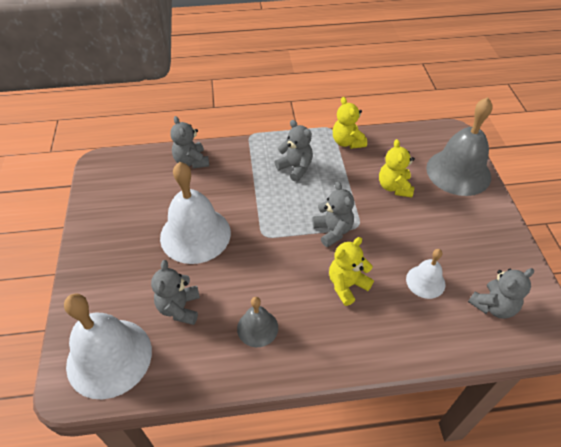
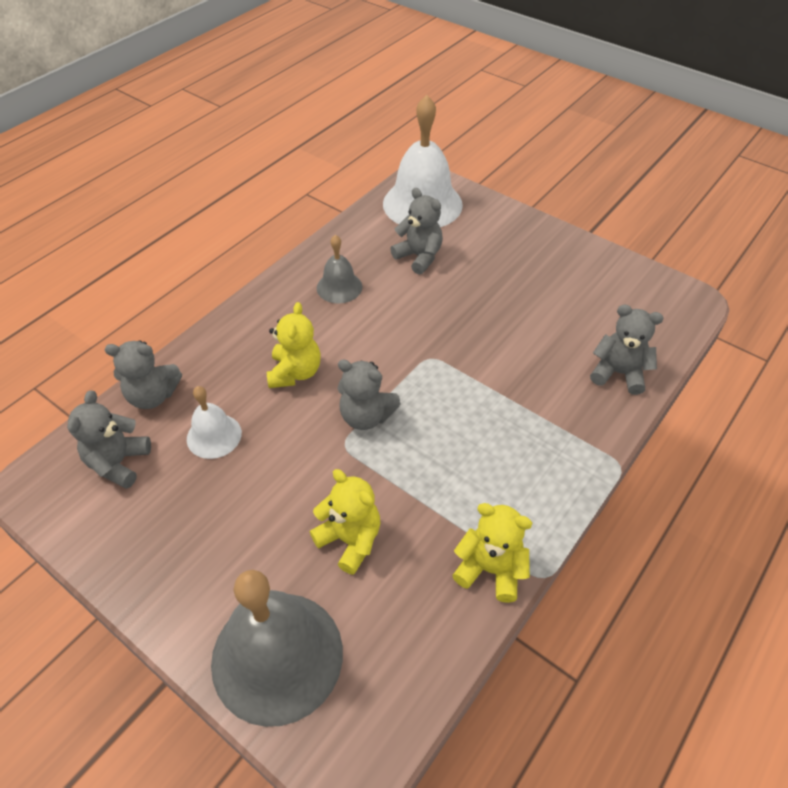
camera: 135 degrees right, 0 degrees up
white bell [160,162,231,264] -> none
grey teddy bear [275,120,313,182] -> grey teddy bear moved to [105,341,182,409]

